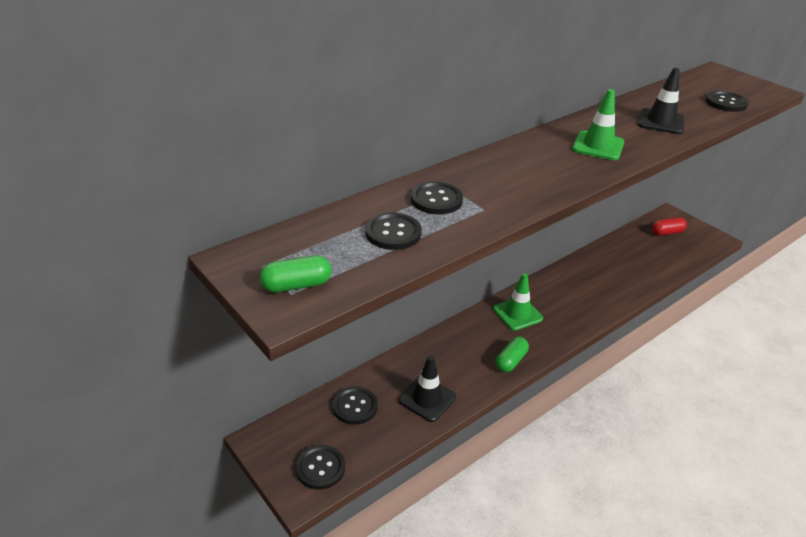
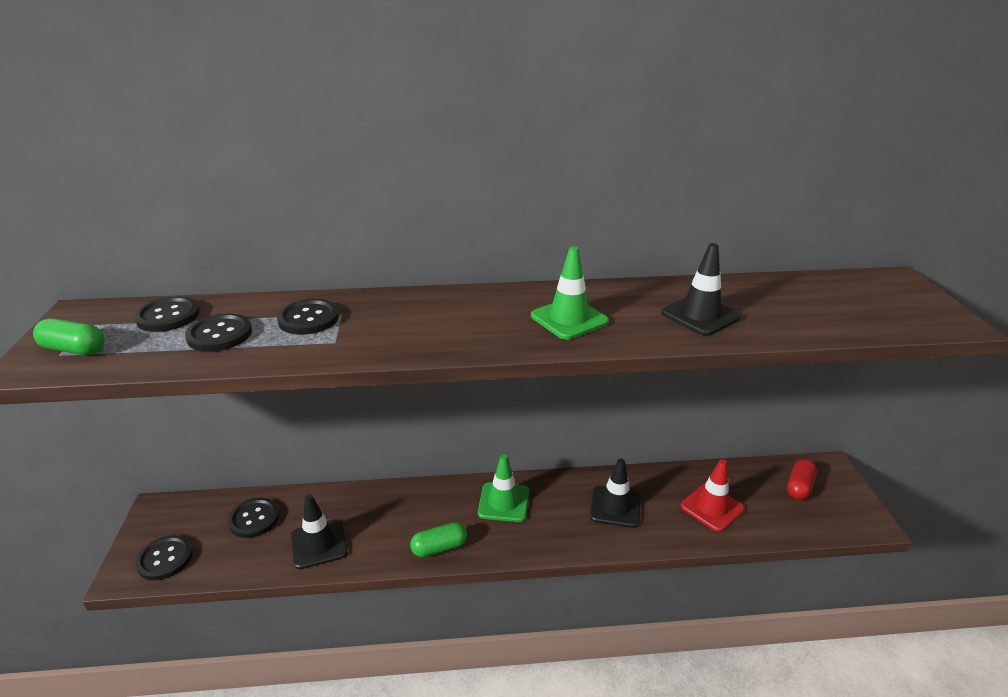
camera: 35 degrees right, 5 degrees down
red capsule [652,217,687,236] -> red capsule turned 75 degrees counterclockwise [787,459,817,500]
black button [705,91,749,112] -> black button moved to [134,297,200,332]
none -> black traffic cone [590,459,641,528]
none -> red traffic cone [681,459,744,532]

